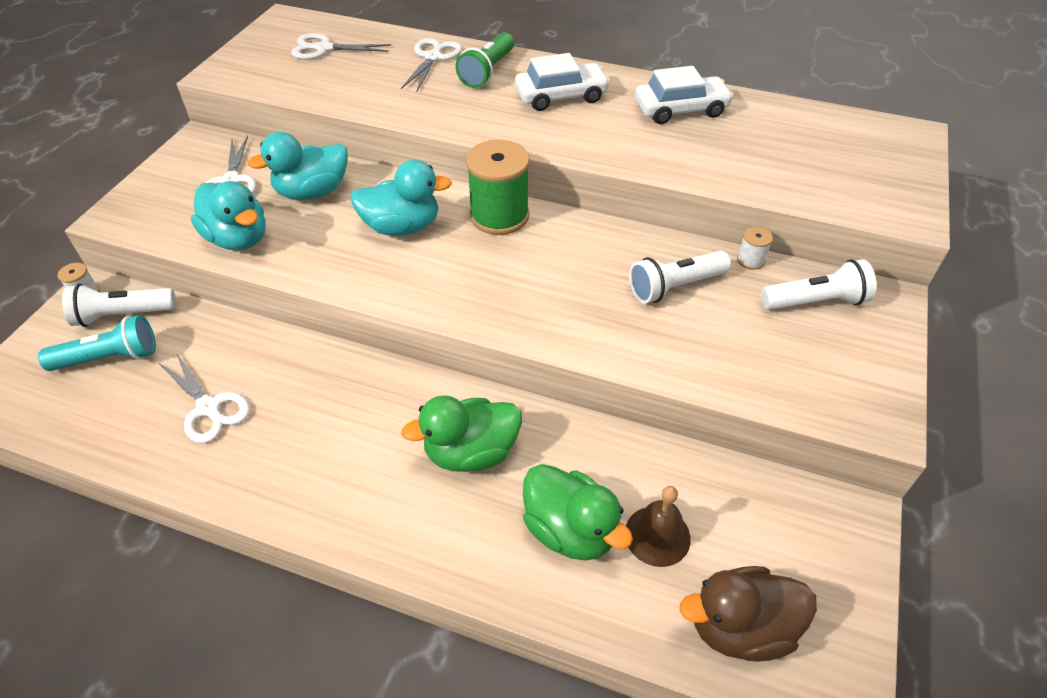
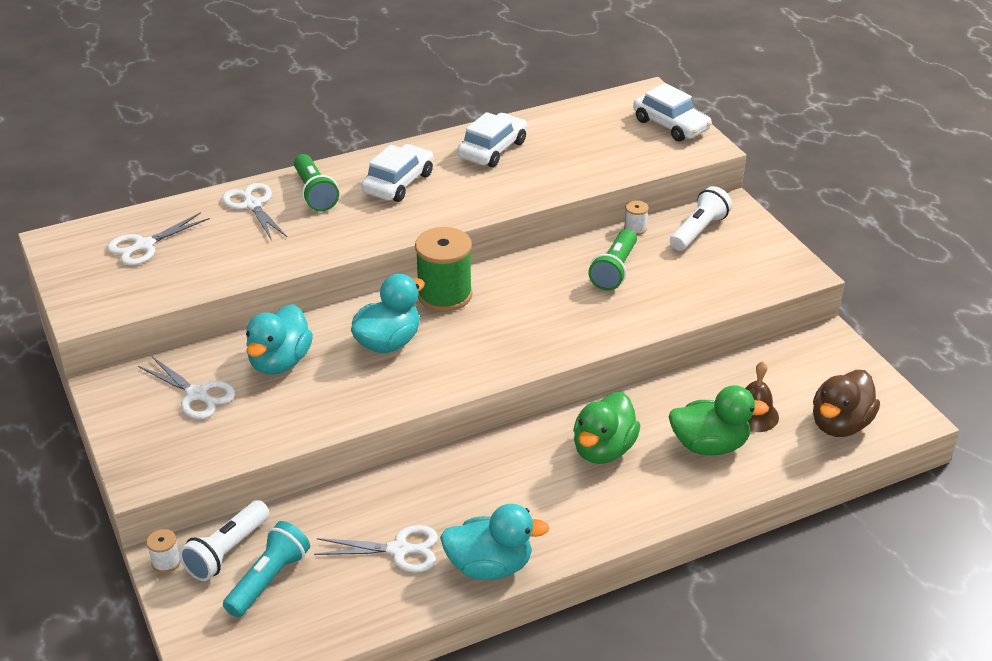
camera: 45 degrees left, 10 degrees down
turquoise duck [191,181,266,251] -> turquoise duck moved to [440,504,549,580]
white flashlight [629,251,731,304] -> green flashlight [588,229,637,291]
none -> white car [633,83,712,142]

